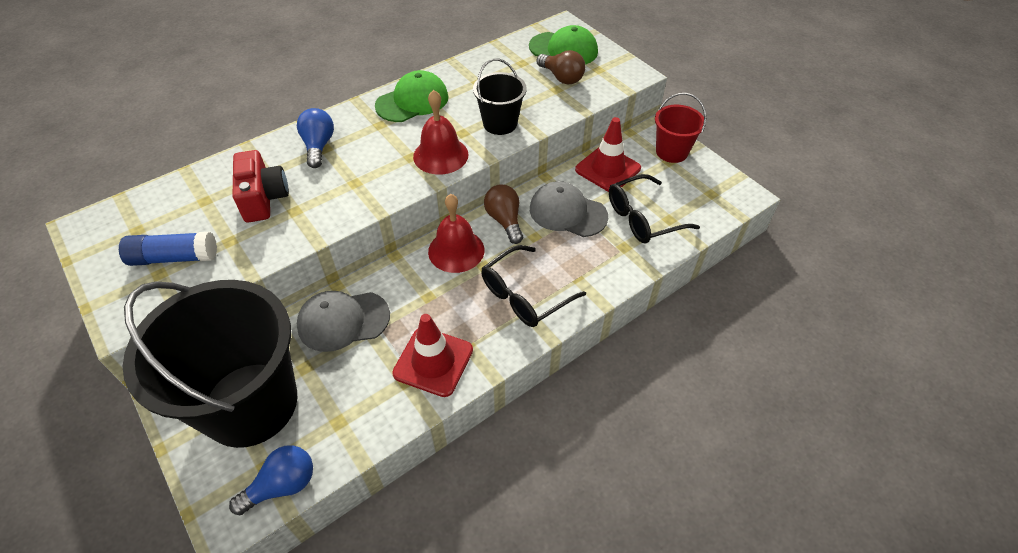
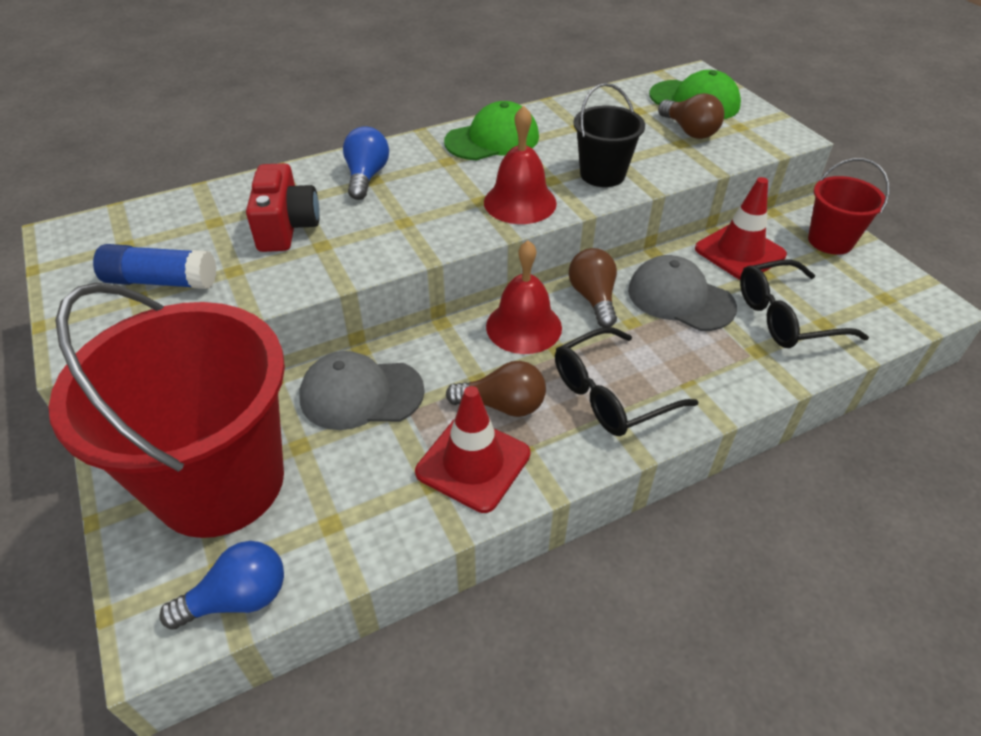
camera: 10 degrees right, 5 degrees down
black bucket [123,280,297,448] -> red bucket [49,283,285,538]
none -> brown light bulb [446,361,546,417]

